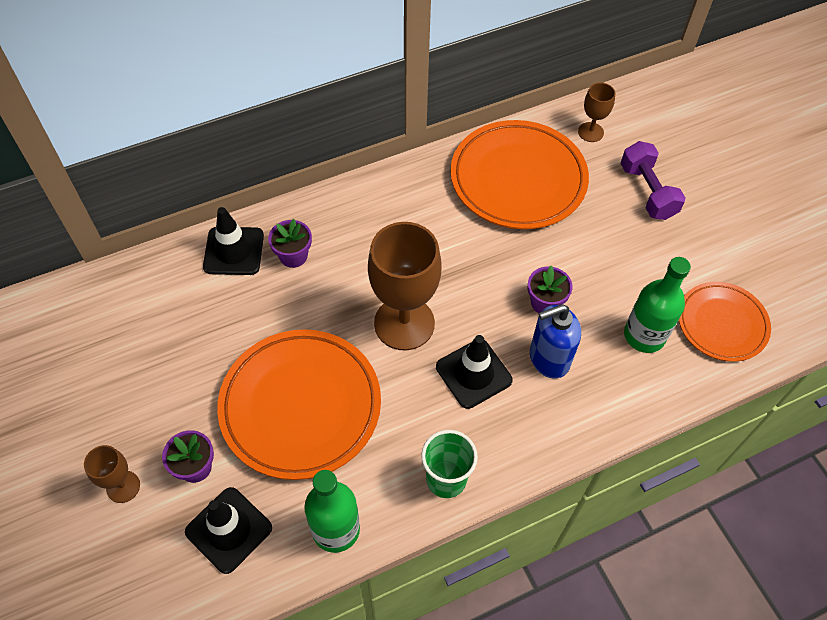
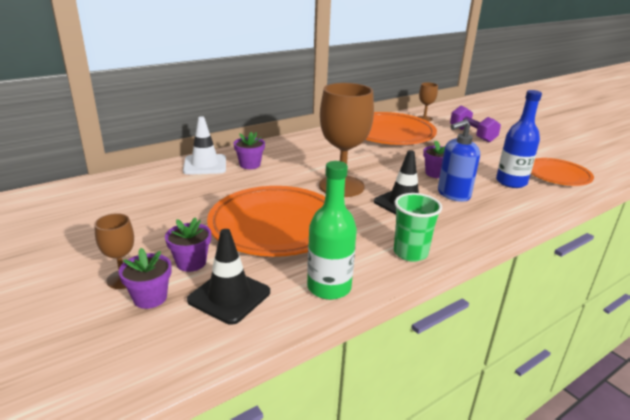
camera: 10 degrees left, 30 degrees down
black traffic cone [203,207,264,275] -> white traffic cone [183,116,226,175]
green bottle [624,257,691,353] -> blue bottle [496,90,542,188]
none -> purple flower pot [119,248,172,309]

